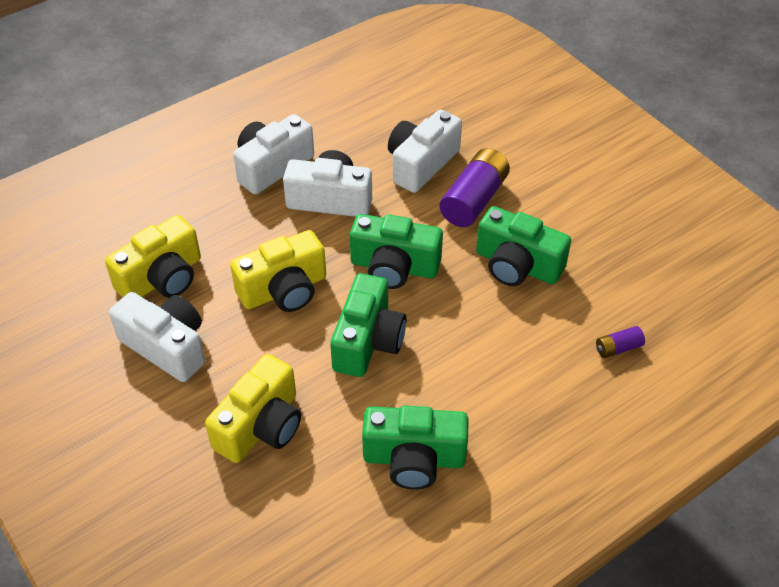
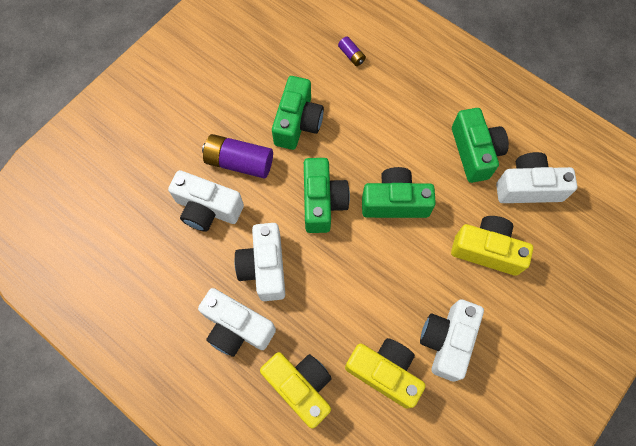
camera: 105 degrees left, 20 degrees up
yellow camera [230,230,326,312] -> yellow camera moved to [260,352,332,429]
none -> white camera [496,152,577,203]

